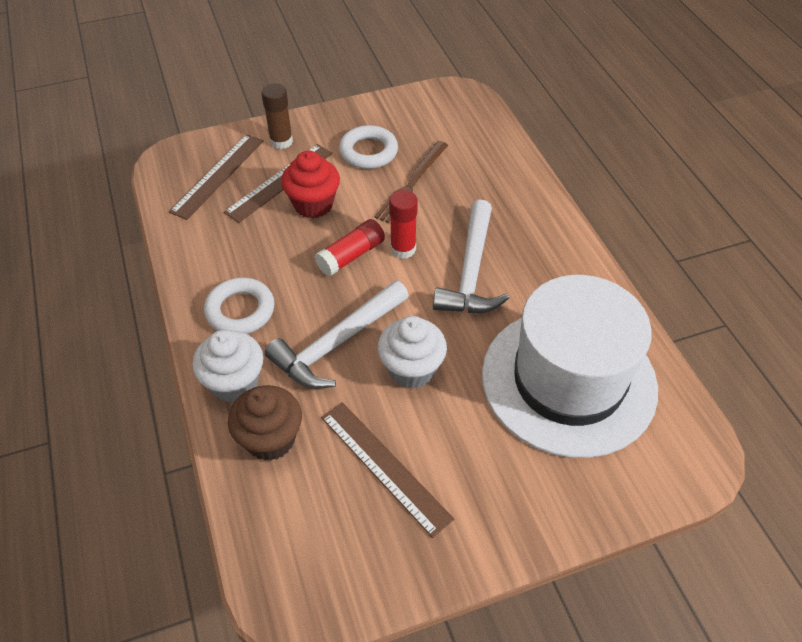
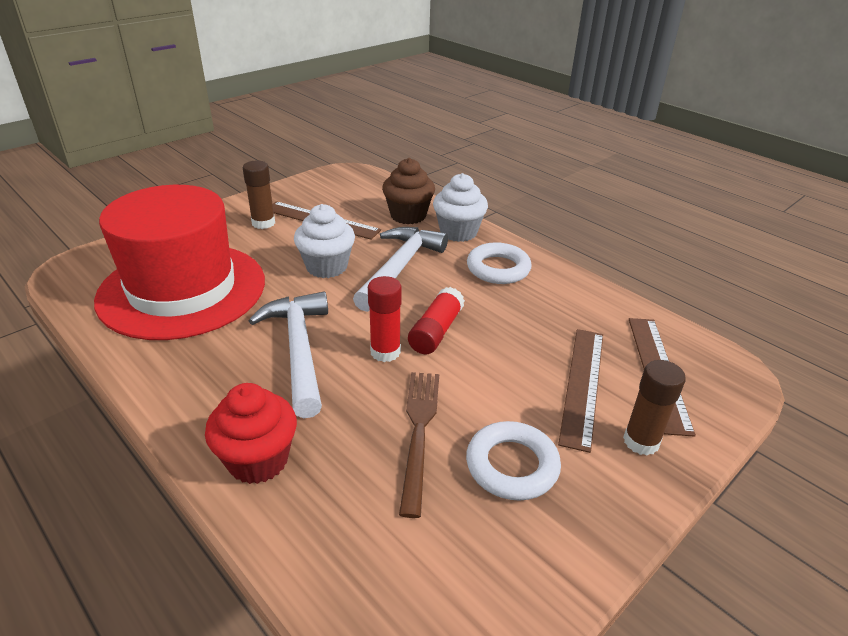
camera: 155 degrees right, 15 degrees down
red cupcake [281,151,340,219] -> red cupcake moved to [205,383,297,484]
white hat [482,275,658,458] -> red hat [94,185,265,340]
none -> brown glue stick [243,161,275,229]

